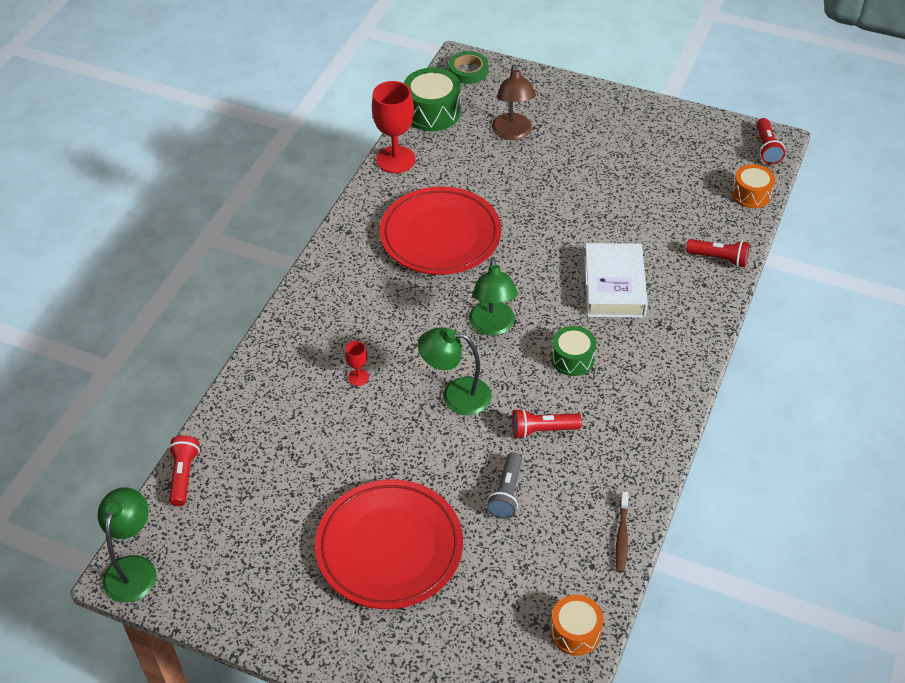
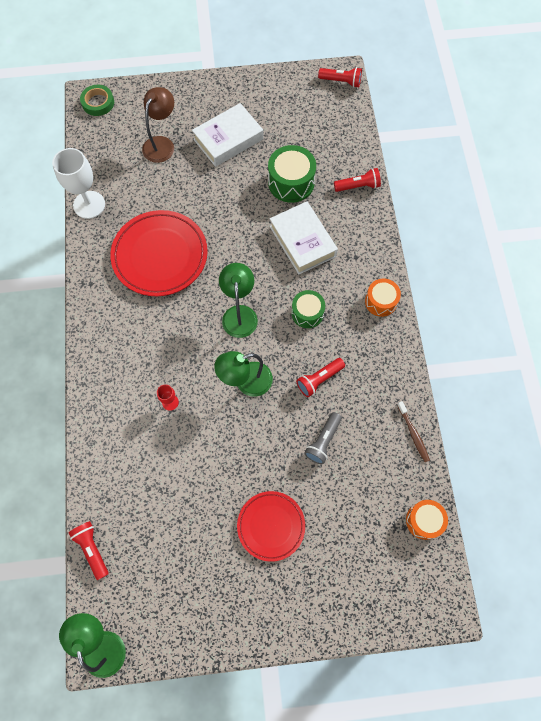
camera: 30 degrees left, 20 degrees up
red plate [315,479,463,609] -> red plate [237,491,305,562], size x0.61
red goblet [372,81,416,173] -> white goblet [52,148,105,219]
green drum [404,67,461,131] -> green drum moved to [268,145,316,203]
green lamp [469,257,518,336] -> green lamp turned 150 degrees counterclockwise [219,263,258,338]
grey flashlight [487,452,522,519] -> grey flashlight turned 45 degrees clockwise [304,412,342,464]
brown lamp [492,64,536,140] -> brown lamp turned 120 degrees counterclockwise [142,87,174,163]
orange drum [732,164,775,208] -> orange drum moved to [365,279,401,317]
red flashlight [756,118,785,164] -> red flashlight turned 45 degrees counterclockwise [318,67,362,88]
none -> white book [192,103,263,167]

